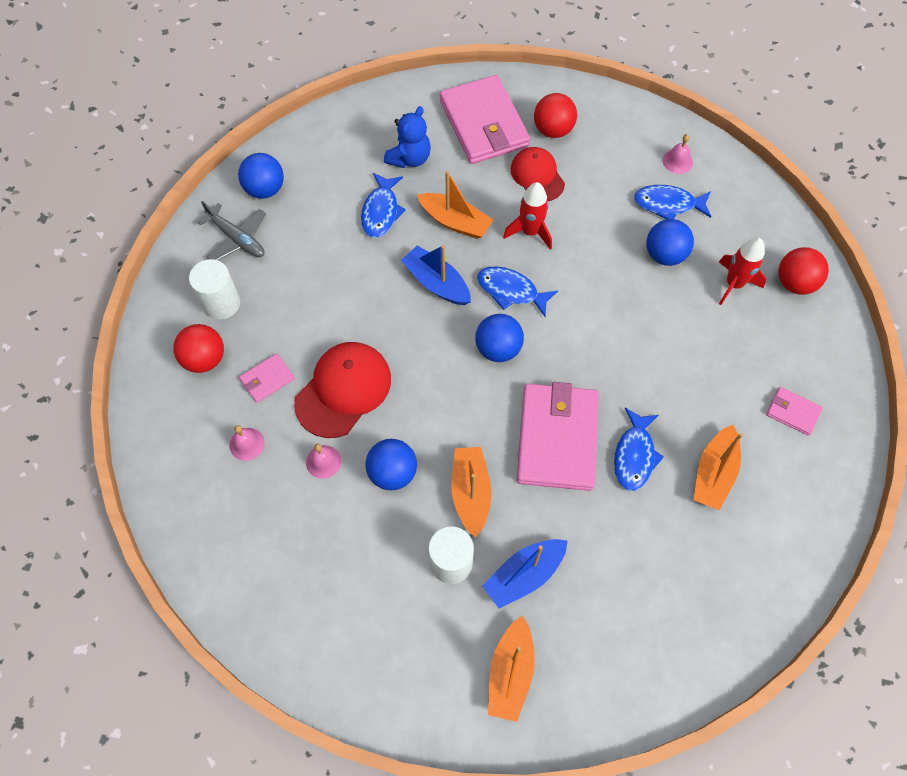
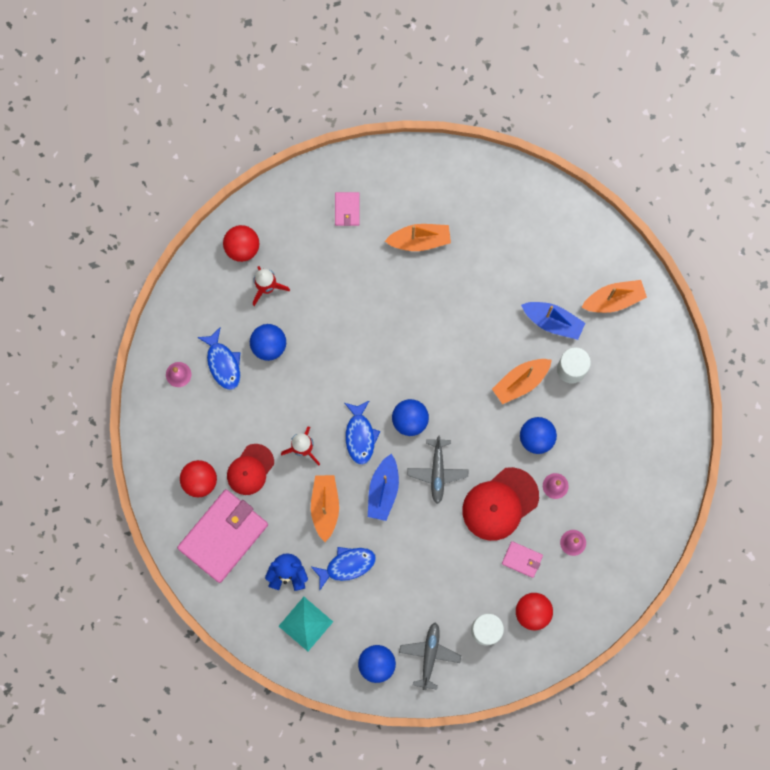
camera: 120 degrees left, 15 degrees up
red cap [294,342,391,438] -> red cap turned 45 degrees counterclockwise [462,467,539,541]
pink wallet [517,382,599,491] -> none
blue fish [614,408,664,491] -> none
none -> turquoise pyramid [279,597,333,651]
none -> grey plane [407,436,468,504]

